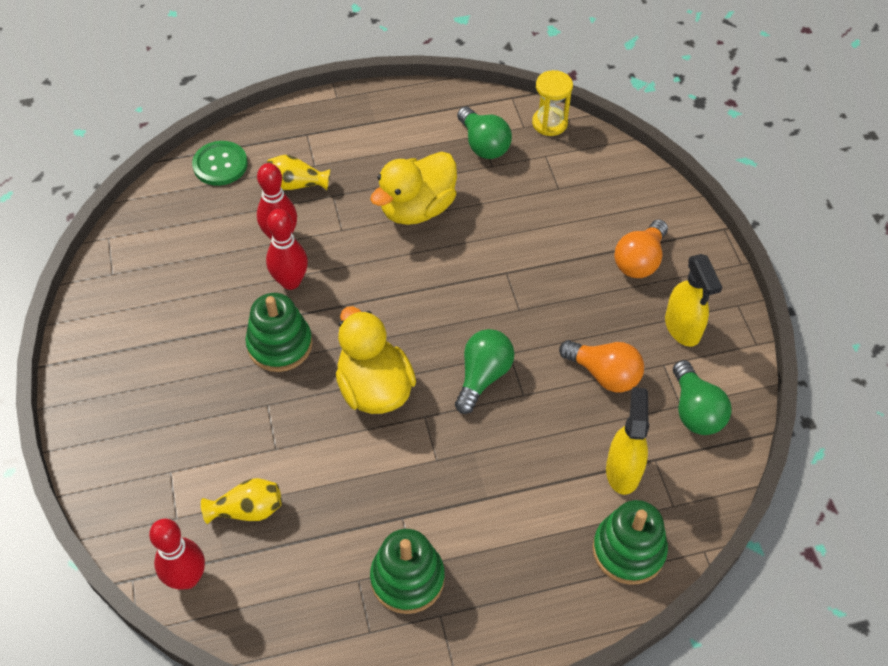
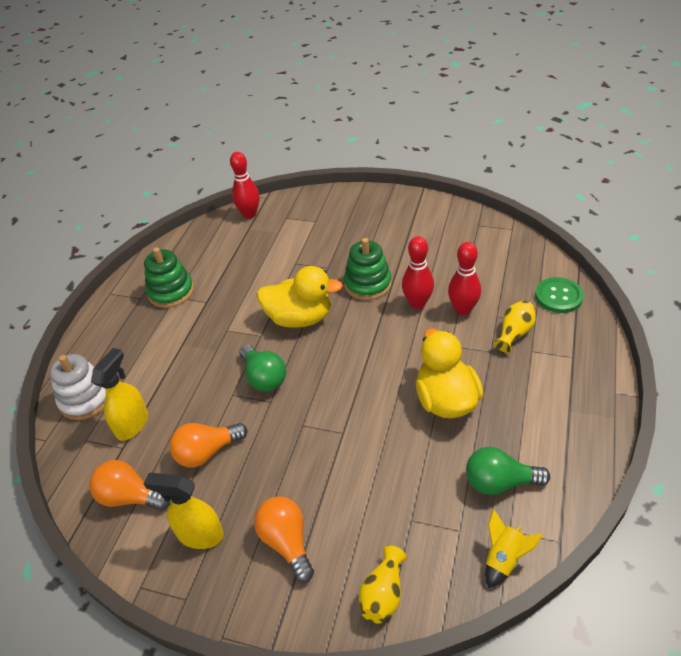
camera: 125 degrees right, 10 degrees down
yellow vase [201,478,282,524] -> yellow vase moved to [359,545,407,624]
yellow hourglass [532,70,573,136] -> yellow rocket [485,509,543,589]
green stacking toy [593,500,668,585] -> white stacking toy [50,354,106,420]
yellow spray bottle [606,387,649,495] -> yellow spray bottle turned 105 degrees counterclockwise [91,348,148,441]
green light bulb [673,360,732,435] -> orange light bulb [89,460,171,511]

